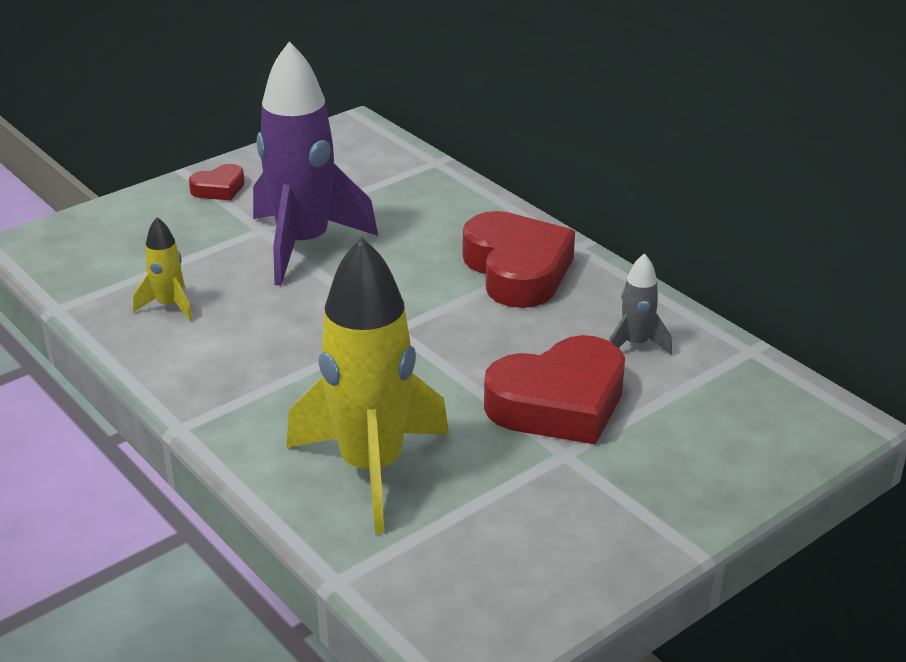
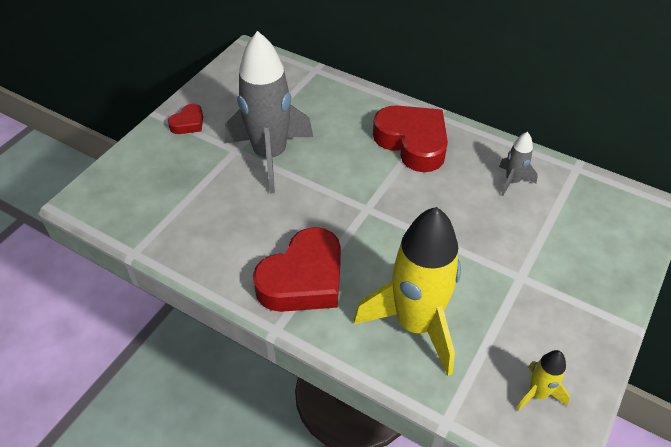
camera: 20 degrees left, 15 degrees up
yellow rocket [133,217,193,321] -> yellow rocket moved to [516,350,570,411]
purple rocket [253,41,378,286] -> grey rocket [225,31,313,194]
red heart [484,335,625,445] -> red heart moved to [253,227,341,312]

